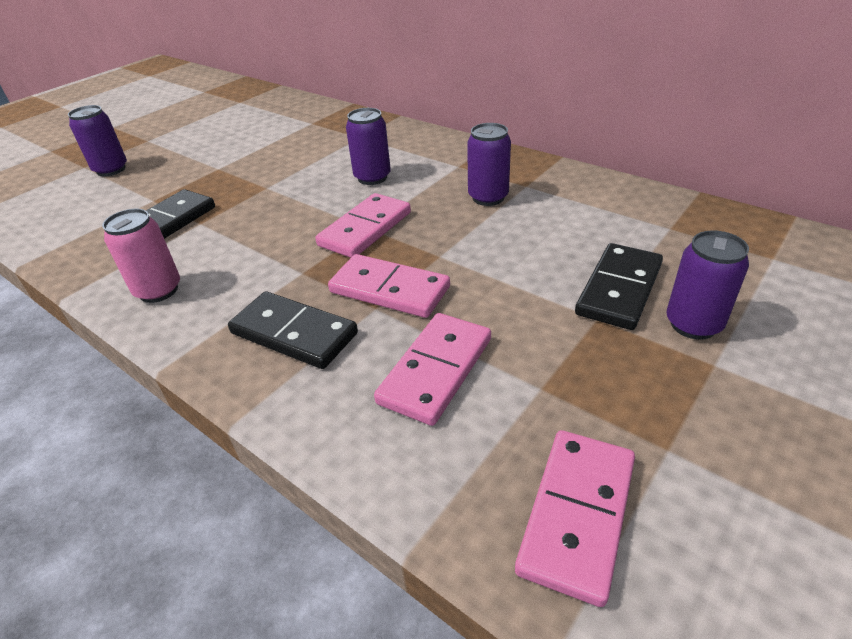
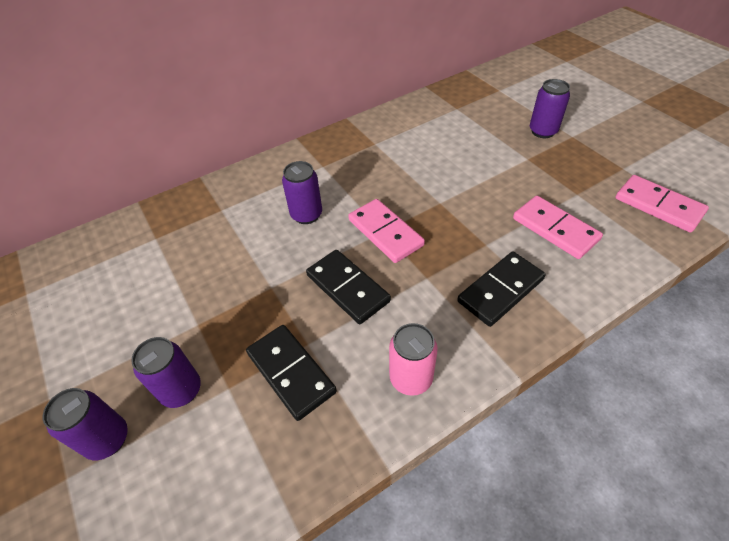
camera: 70 degrees left, 10 degrees up
pink domino [328,254,450,318] -> none
purple can [467,123,511,206] -> purple can moved to [131,337,201,408]
black domino [575,243,663,330] -> black domino moved to [306,250,391,324]

